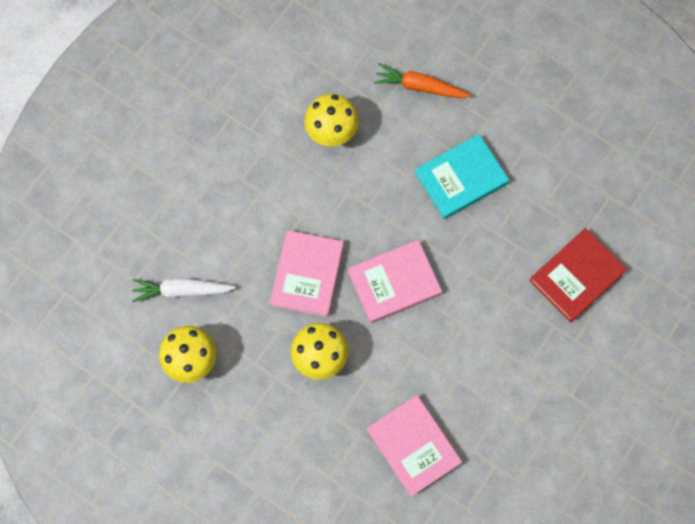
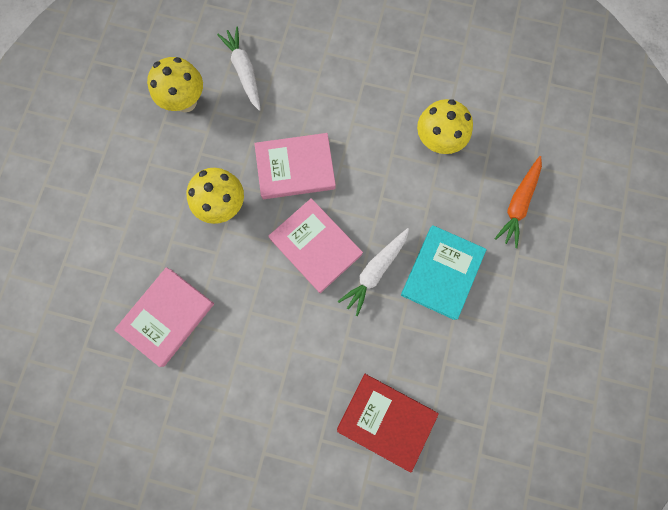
camera: 70 degrees right, 5 degrees up
orange carrot [374,63,471,98] -> orange carrot turned 150 degrees counterclockwise [494,156,542,248]
turquoise book [415,134,509,219] -> turquoise book turned 75 degrees clockwise [401,225,487,320]
none -> white carrot [338,228,409,316]

